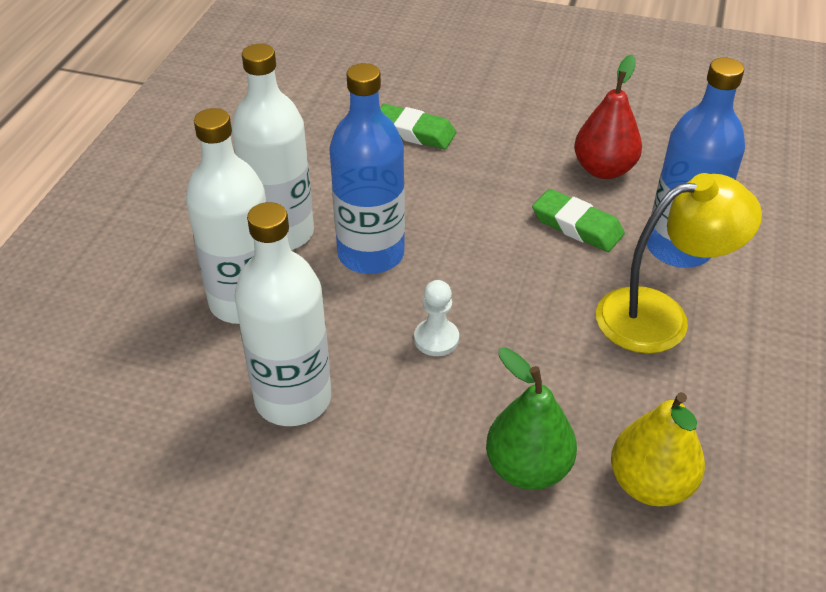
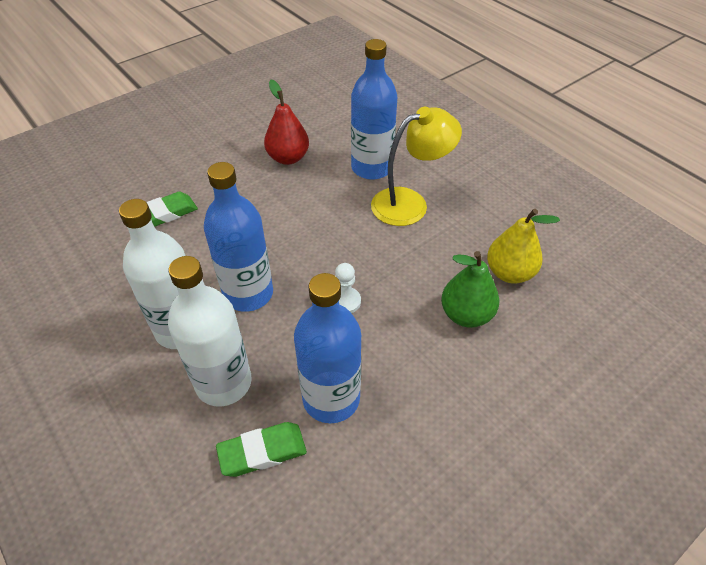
camera: 55 degrees left, 5 degrees up
white bottle [234,202,331,426] -> blue bottle [294,273,361,423]
green eraser [532,189,625,252] -> green eraser moved to [216,422,307,477]
yellow lamp [596,173,762,354] -> yellow lamp turned 45 degrees clockwise [371,107,462,226]

